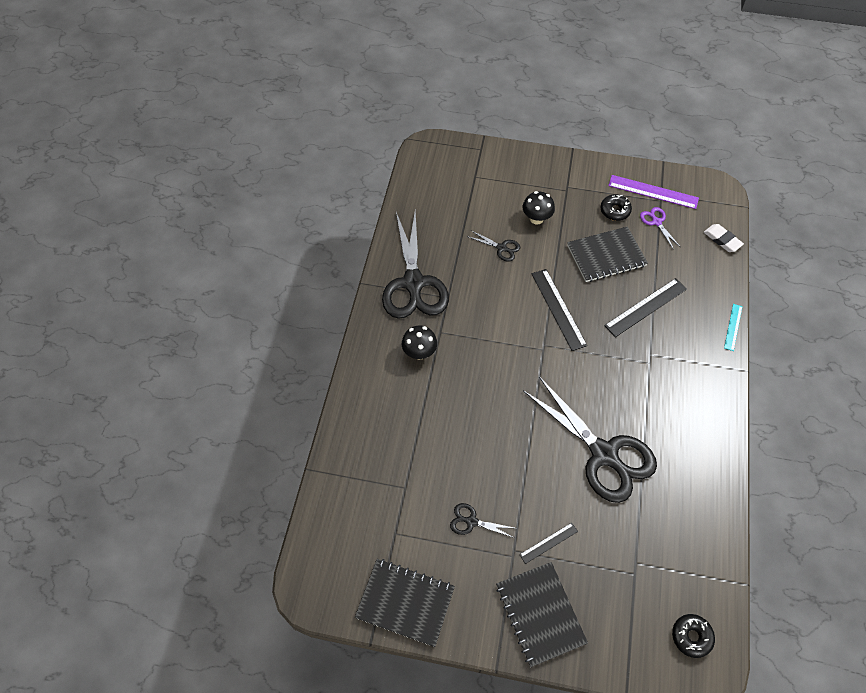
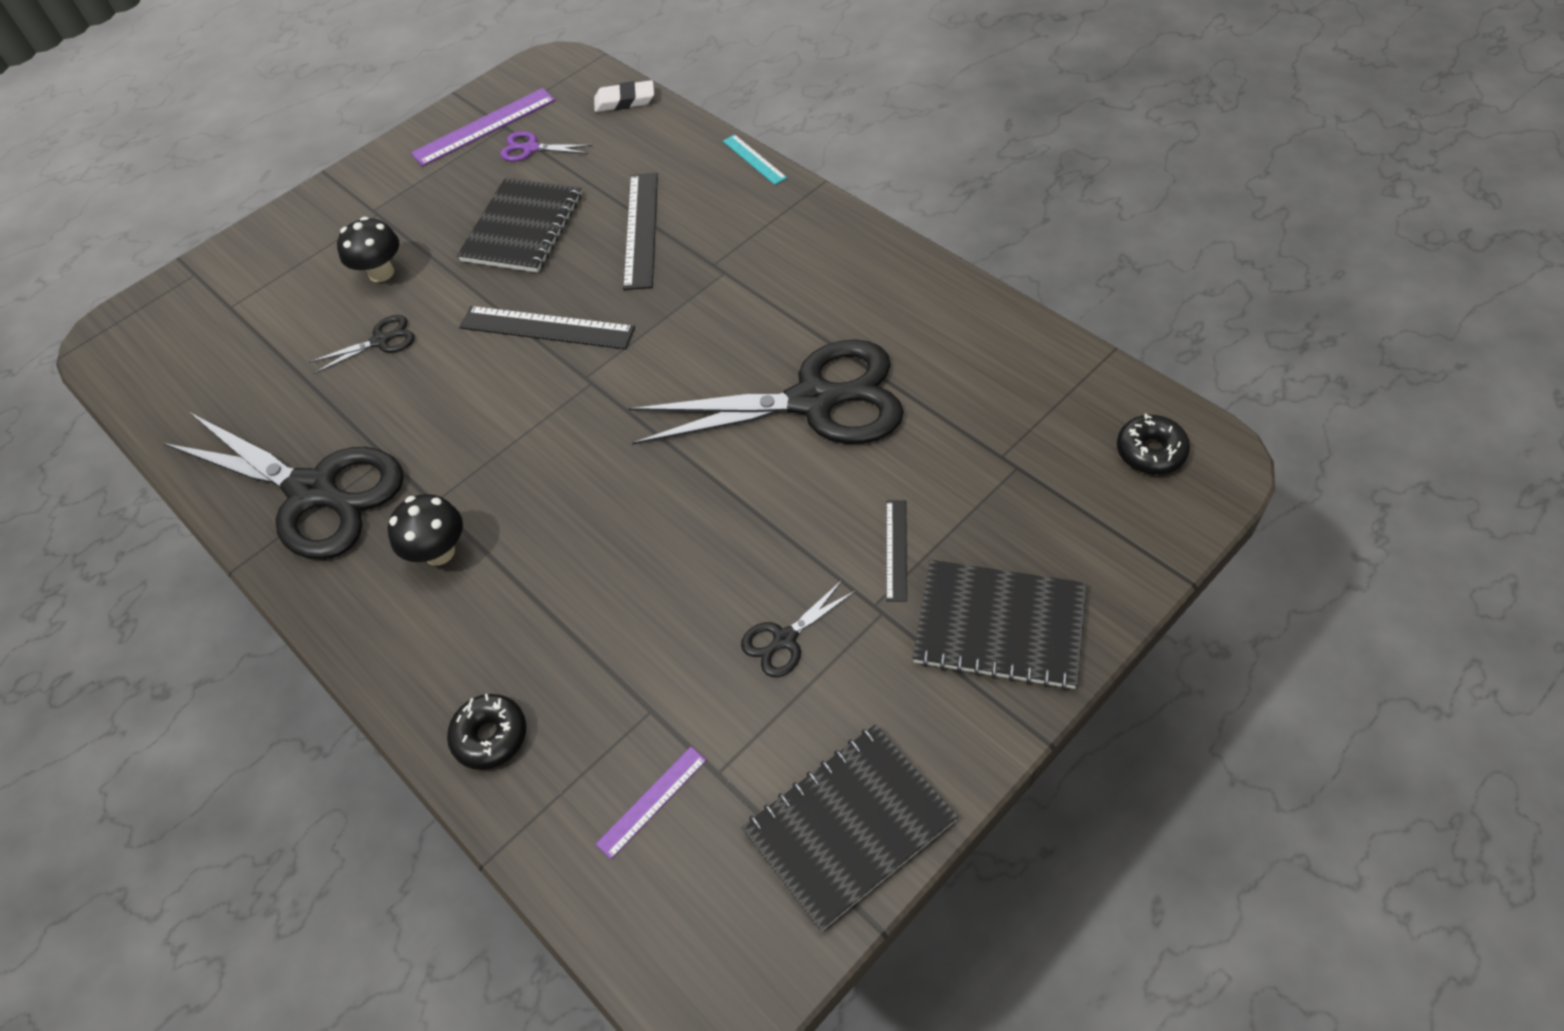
camera: 50 degrees left, 5 degrees down
black donut [600,195,632,221] -> black donut moved to [447,694,526,770]
none -> purple ruler [596,747,707,859]

